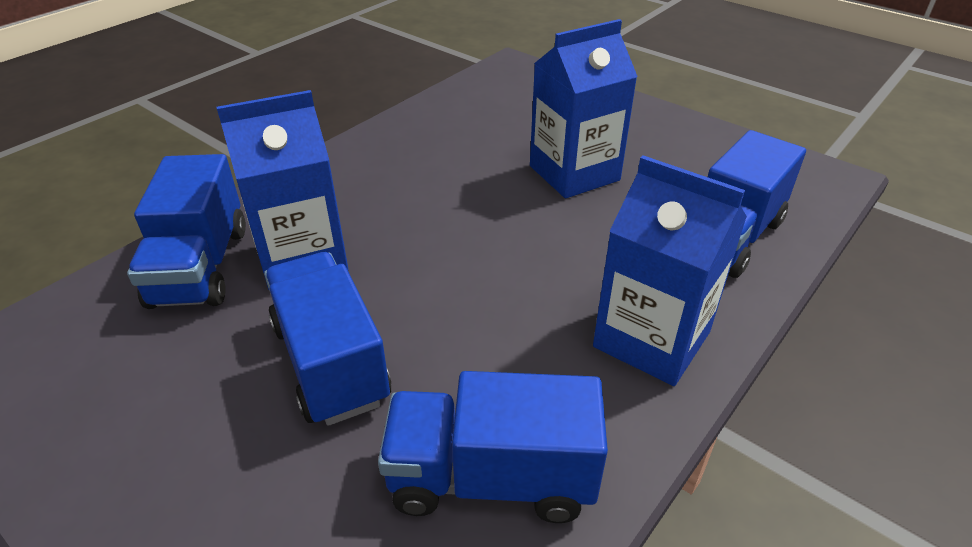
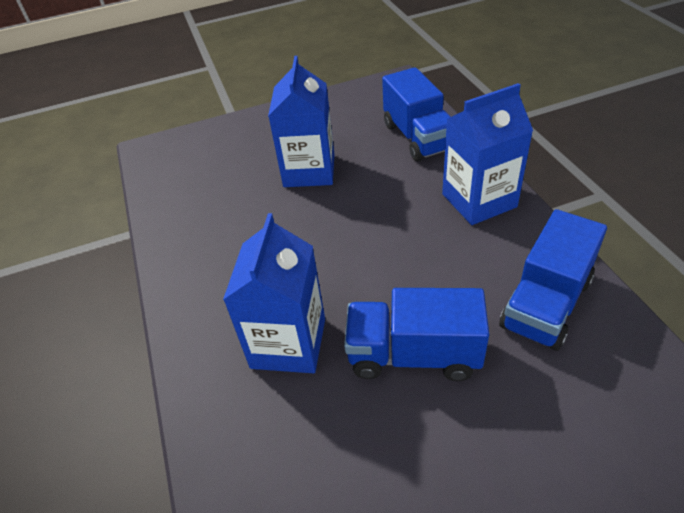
camera: 55 degrees left, 5 degrees up
blue truck [127,154,246,309] -> none

